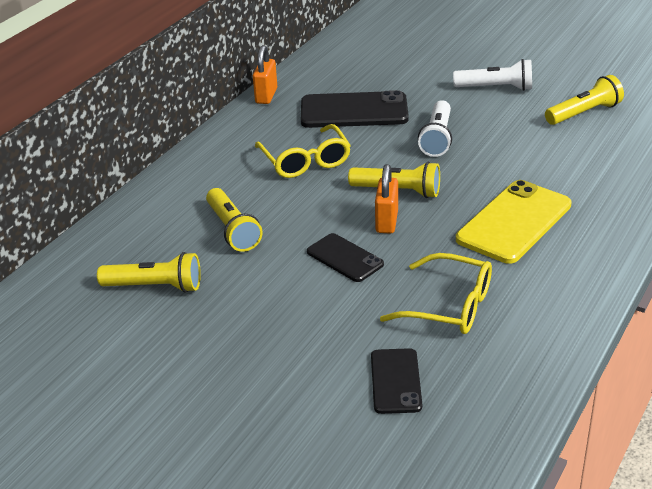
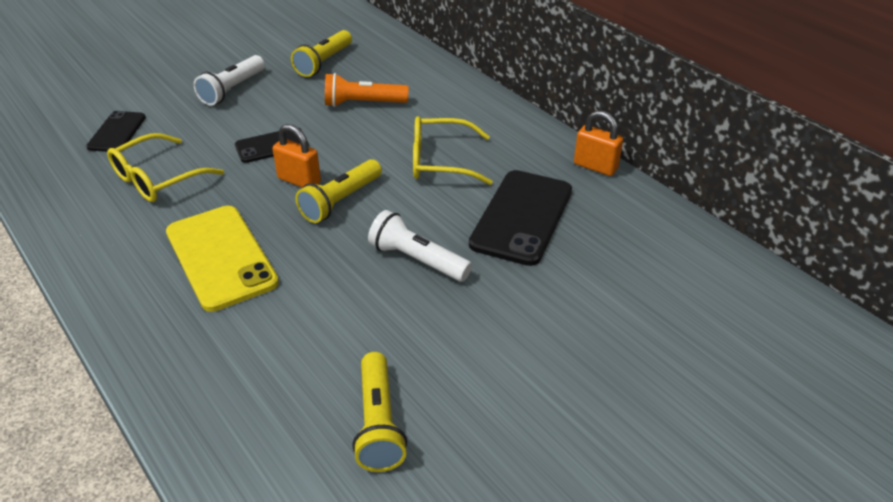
camera: 110 degrees right, 5 degrees up
yellow flashlight [206,188,263,252] -> orange flashlight [325,73,409,107]
black phone [371,348,422,414] -> black phone turned 75 degrees clockwise [86,111,146,152]
white flashlight [453,59,532,91] -> white flashlight moved to [193,55,265,106]

